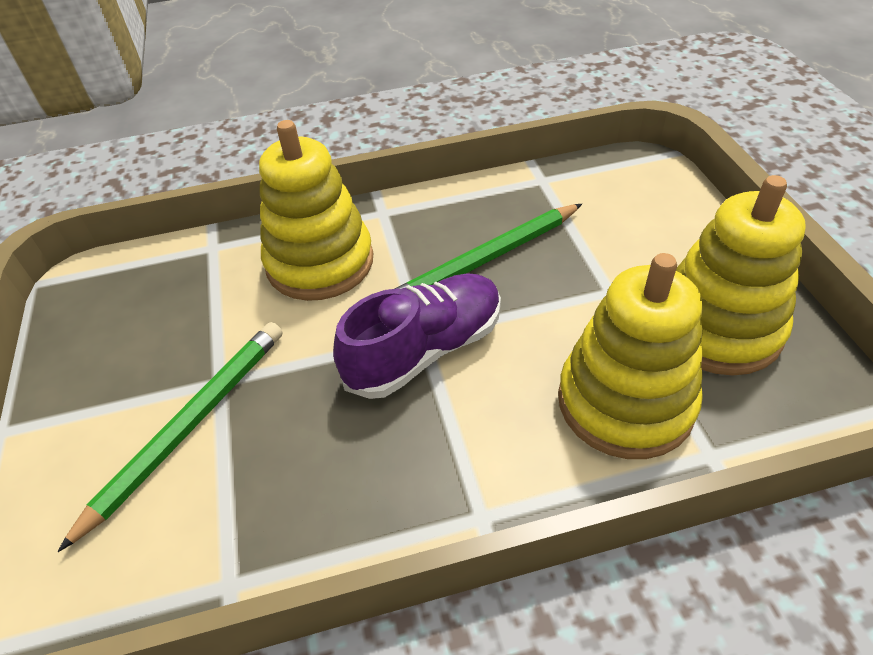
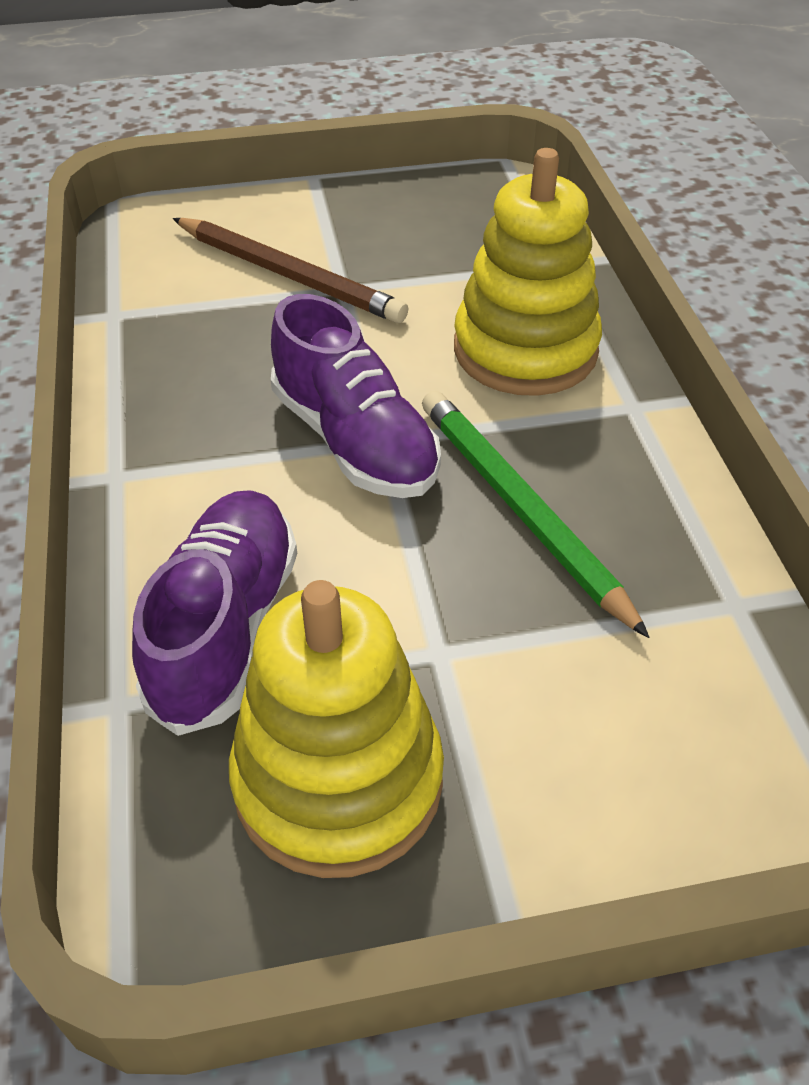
camera: 90 degrees right, 0 degrees up
green pencil [58,322,282,552] -> brown pencil [173,218,408,323]
yellow stacking toy [558,253,703,459] -> purple shoe [132,490,297,736]

